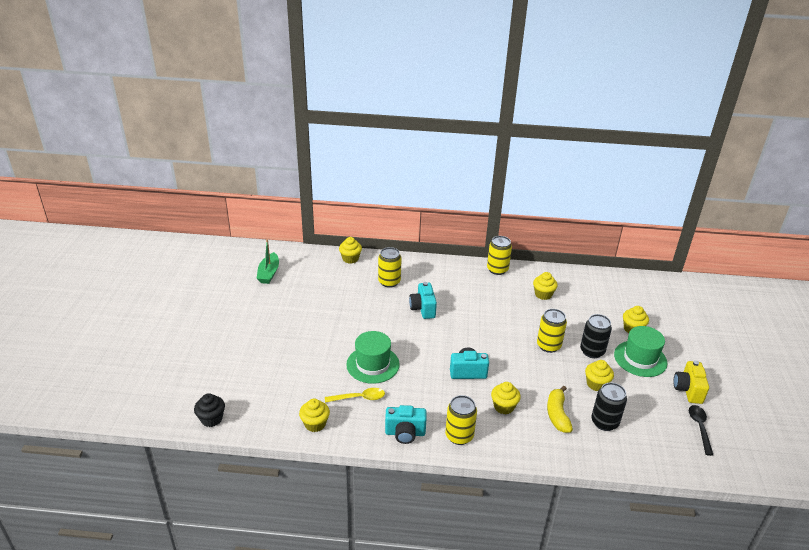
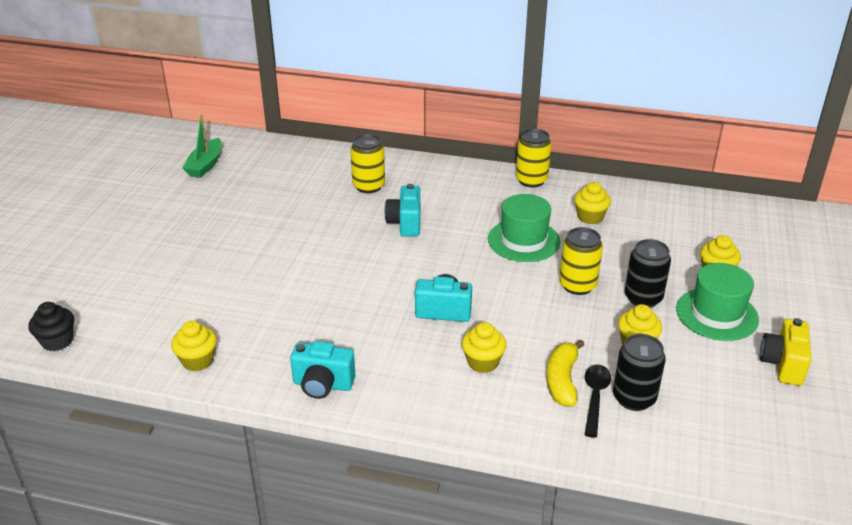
camera: 10 degrees right, 0 degrees up
yellow spoon [325,388,385,403] -> none
yellow cupcake [339,237,362,264] -> none
green hat [346,331,400,384] -> green hat moved to [488,194,561,262]
yellow can [445,395,477,445] -> none
black spoon [689,405,713,456] -> black spoon moved to [584,365,611,438]

